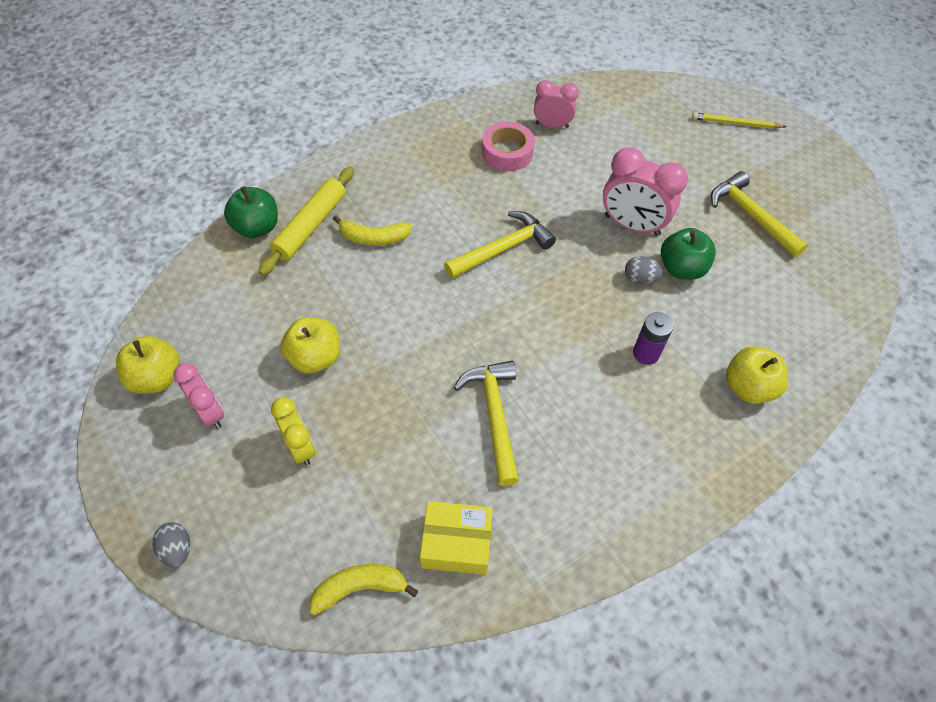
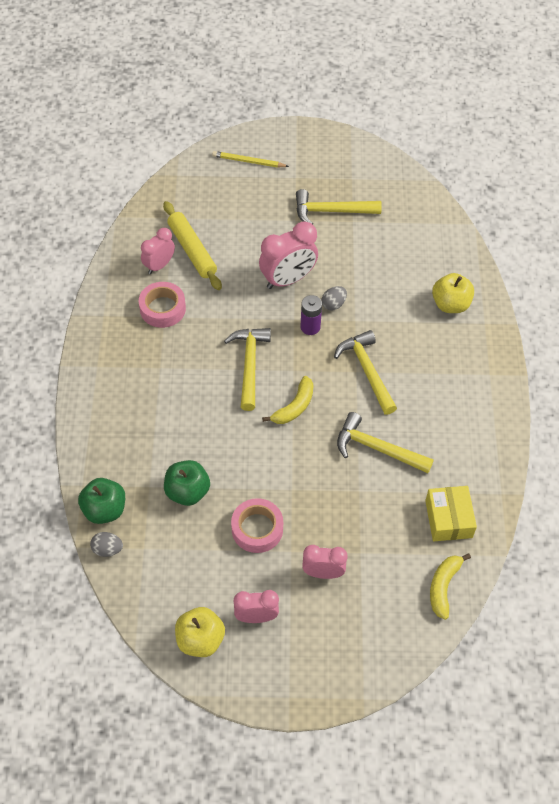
camera: 55 degrees left, 0 degrees up
grey egg [152,522,190,567] -> grey egg moved to [90,532,123,557]
yellow rolling pin [259,167,354,276] -> yellow rolling pin moved to [163,201,222,290]
yellow clock [271,397,315,466] -> pink clock [302,545,348,579]
yellow apple [281,317,340,374] -> pink tape [231,498,283,553]
yellow banana [333,215,412,246] -> yellow banana moved to [262,376,314,424]
yellow box [420,501,493,575] -> yellow box turned 45 degrees counterclockwise [425,486,477,541]
purple battery [633,312,674,365] -> purple battery moved to [300,295,322,335]
green apple [661,228,716,280] -> green apple moved to [164,460,210,506]
yellow pencil [692,113,786,129] -> yellow pencil turned 60 degrees clockwise [212,151,289,168]
none -> yellow hammer [334,330,397,415]

